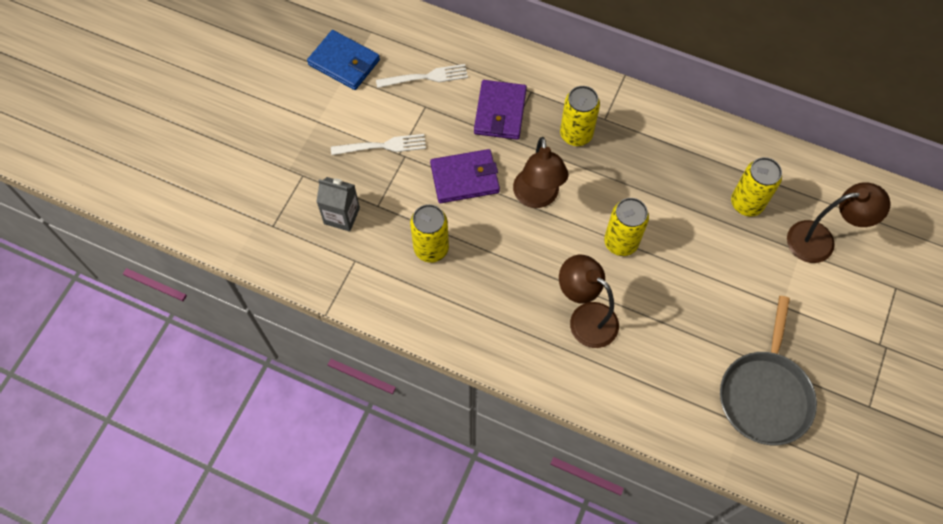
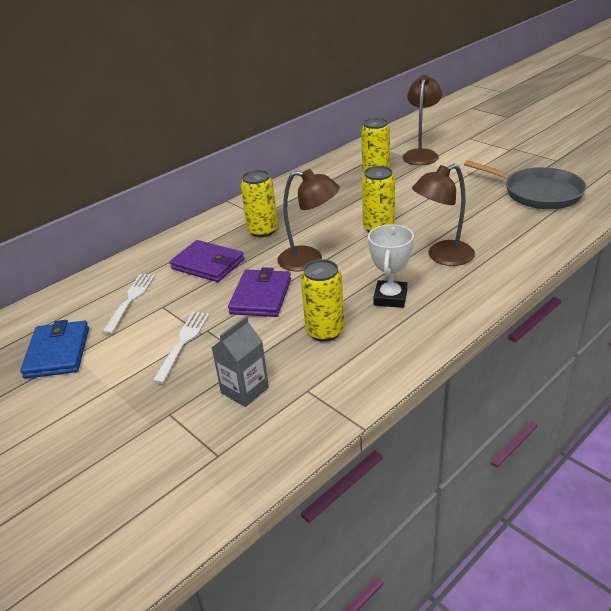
camera: 65 degrees left, 30 degrees down
blue wallet [307,30,380,90] -> blue wallet turned 60 degrees counterclockwise [20,320,89,379]
none -> white trophy [368,224,414,308]

